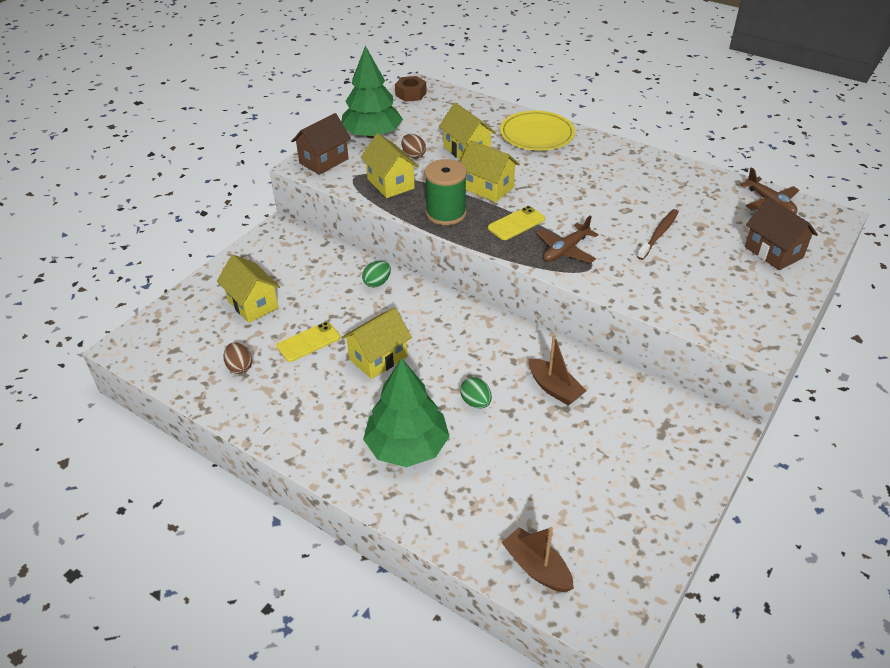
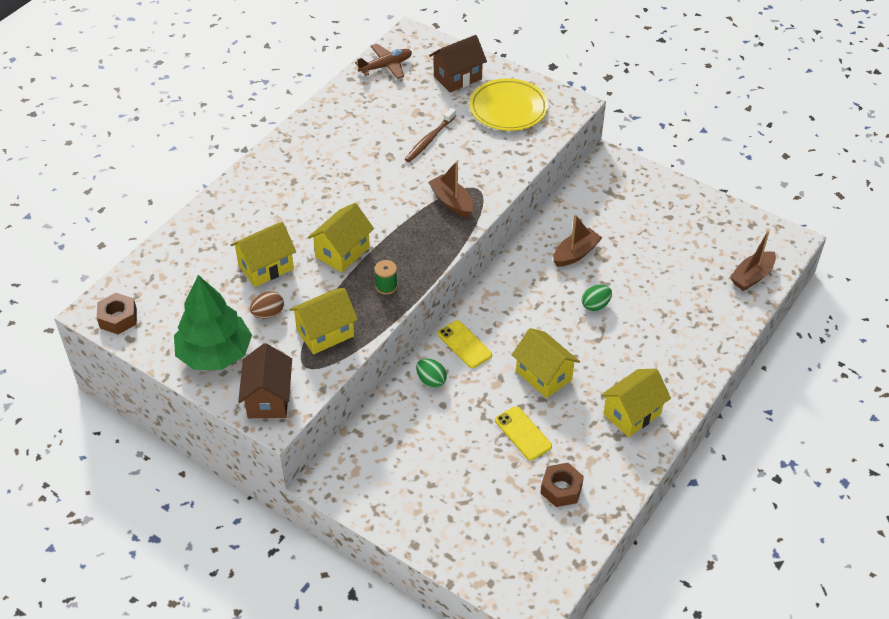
camera: 90 degrees left, 5 degrees up
yellow house [217,255,280,323] -> yellow house moved to [601,369,671,437]
brown egg [223,343,252,374] -> brown nut [541,463,584,507]
brown house [291,113,351,175] -> brown house turned 45 degrees clockwise [238,343,292,418]
green tree [363,358,450,467] -> none
green spool [425,159,467,225] -> green spool [374,260,398,295], size x0.51
yellow phone [488,206,545,240] -> yellow phone moved to [438,320,492,368]
yellow plate [500,111,575,151] -> yellow plate moved to [469,78,548,131]
brown plane [536,215,599,263] -> brown boat [428,161,473,218]
brown toothbrush [637,209,679,260] -> brown toothbrush turned 90 degrees counterclockwise [405,108,456,162]

